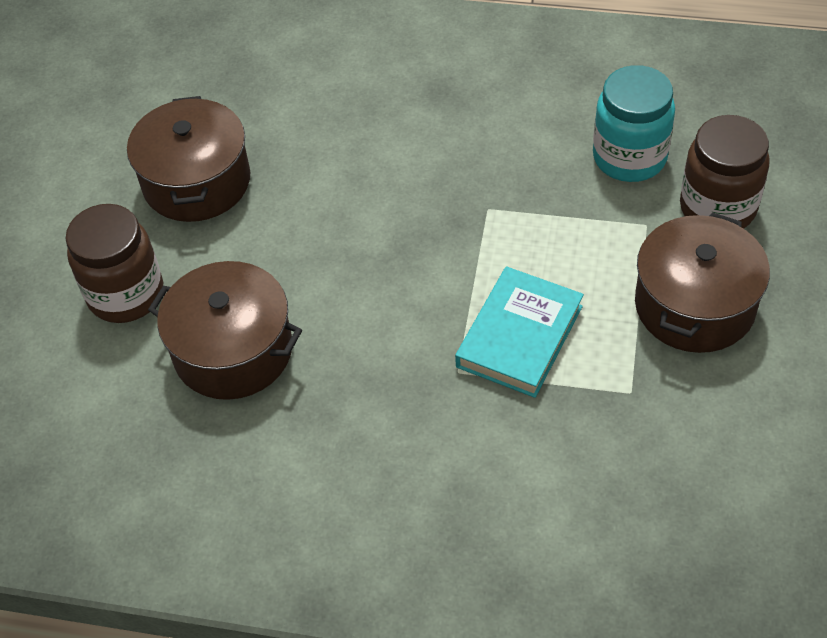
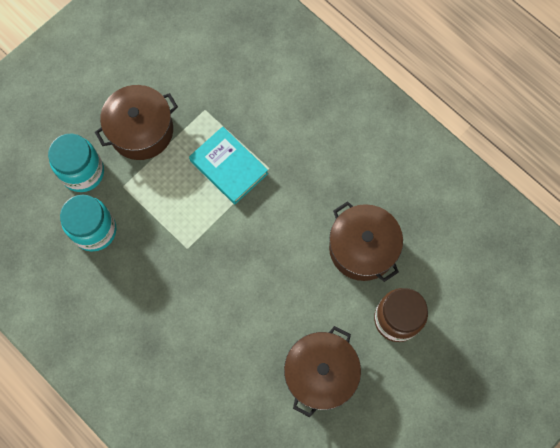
camera: 150 degrees left, 20 degrees up
turquoise book [455,266,584,398] -> turquoise book turned 75 degrees clockwise [189,126,268,204]
brown jar [680,115,770,229] -> turquoise jar [48,134,104,192]

